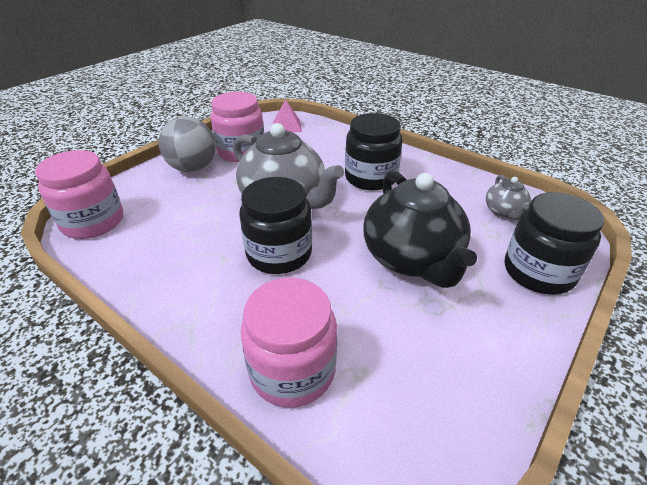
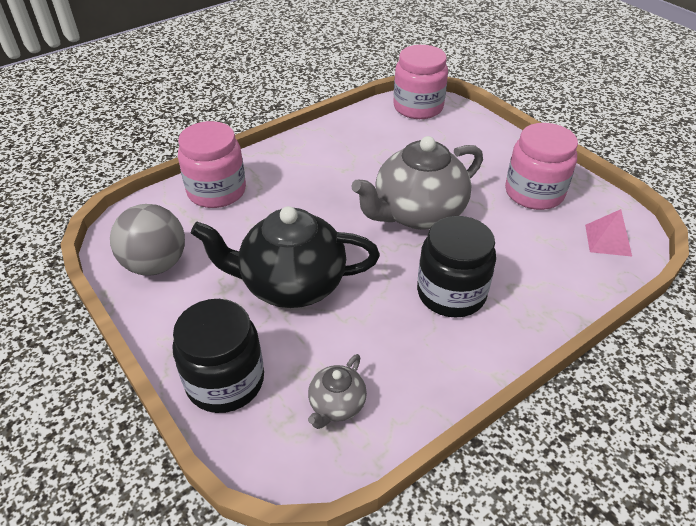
camera: 105 degrees right, 5 degrees up
grey ball [159,116,216,172] -> grey ball moved to [110,204,185,276]
black jar [240,177,312,274] -> none
grey teapot [486,175,531,220] -> grey teapot turned 75 degrees counterclockwise [308,354,367,429]

